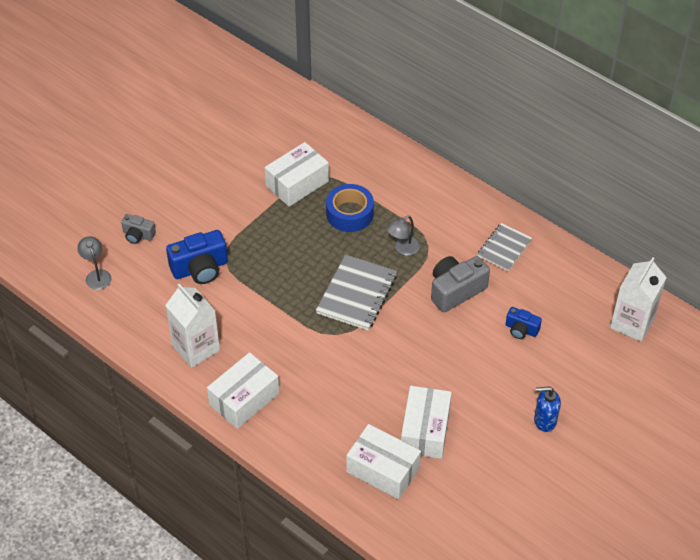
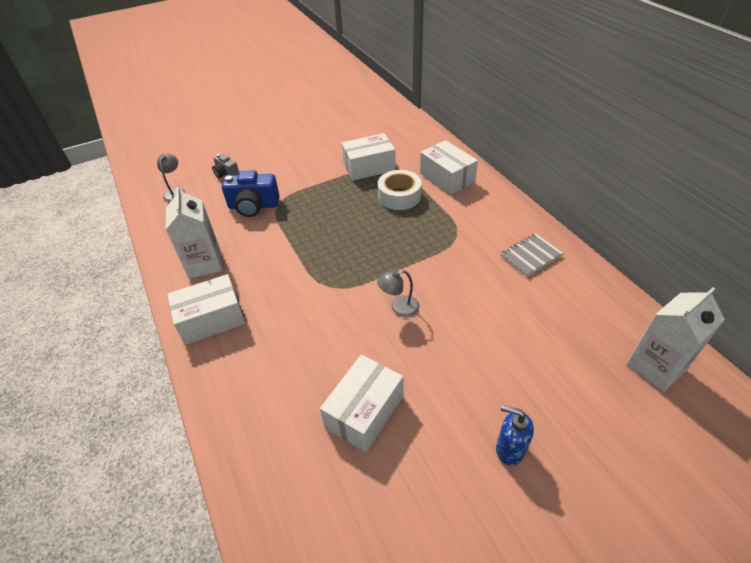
camera: 25 degrees right, 5 degrees down
grey notebook [316,255,397,330] -> none
blue tape [326,184,374,232] -> white tape [378,170,422,210]
white box [346,424,421,499] -> white box moved to [420,140,478,195]
grey lamp [386,216,420,256] -> grey lamp moved to [377,270,419,317]
grey camera [431,256,490,312] -> none
blue camera [505,307,542,339] -> none

